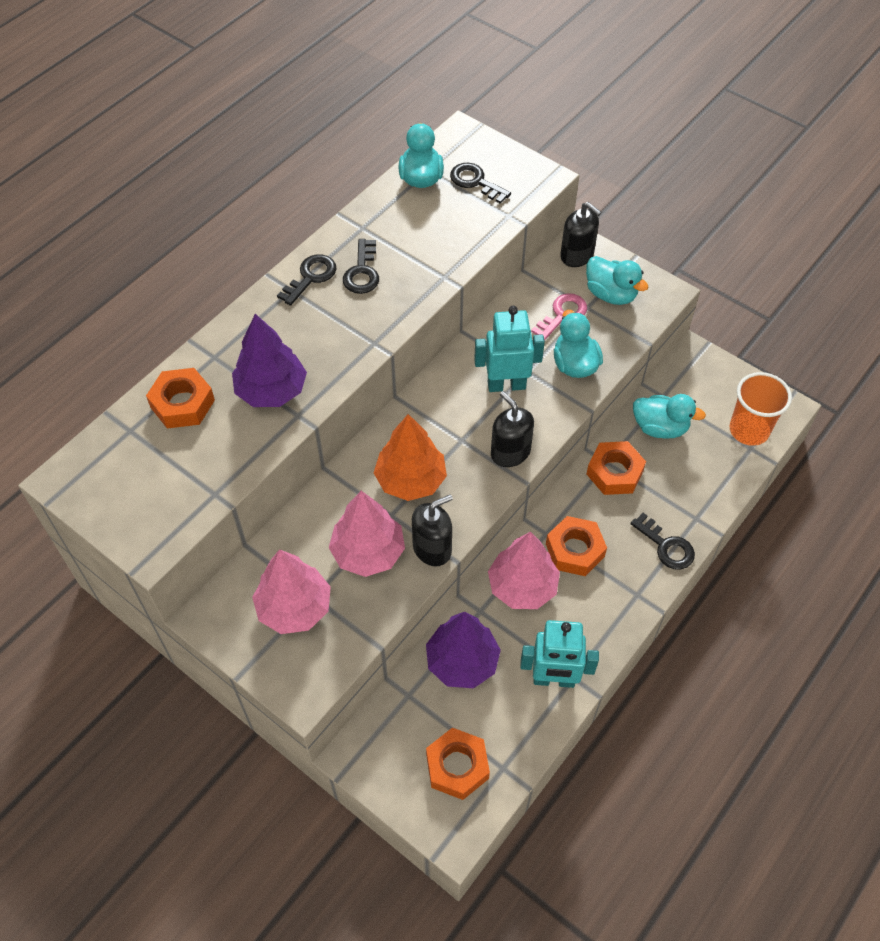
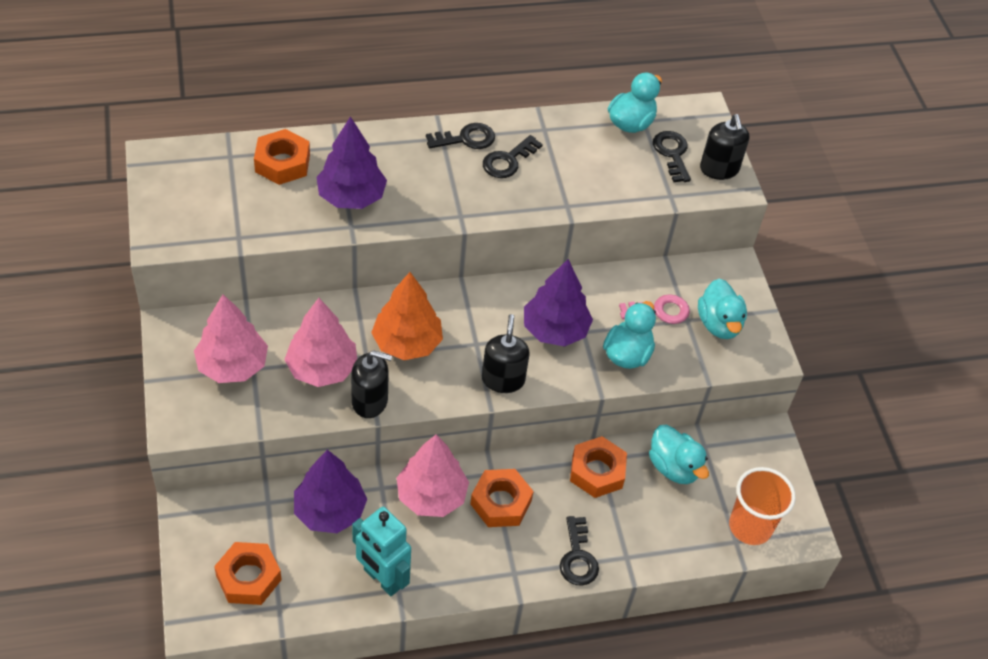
camera: 35 degrees right, 5 degrees down
turquoise robot [474,306,545,392] -> purple tree [524,259,593,347]
black soap dispenser [560,202,601,267] -> black soap dispenser moved to [700,114,749,180]

